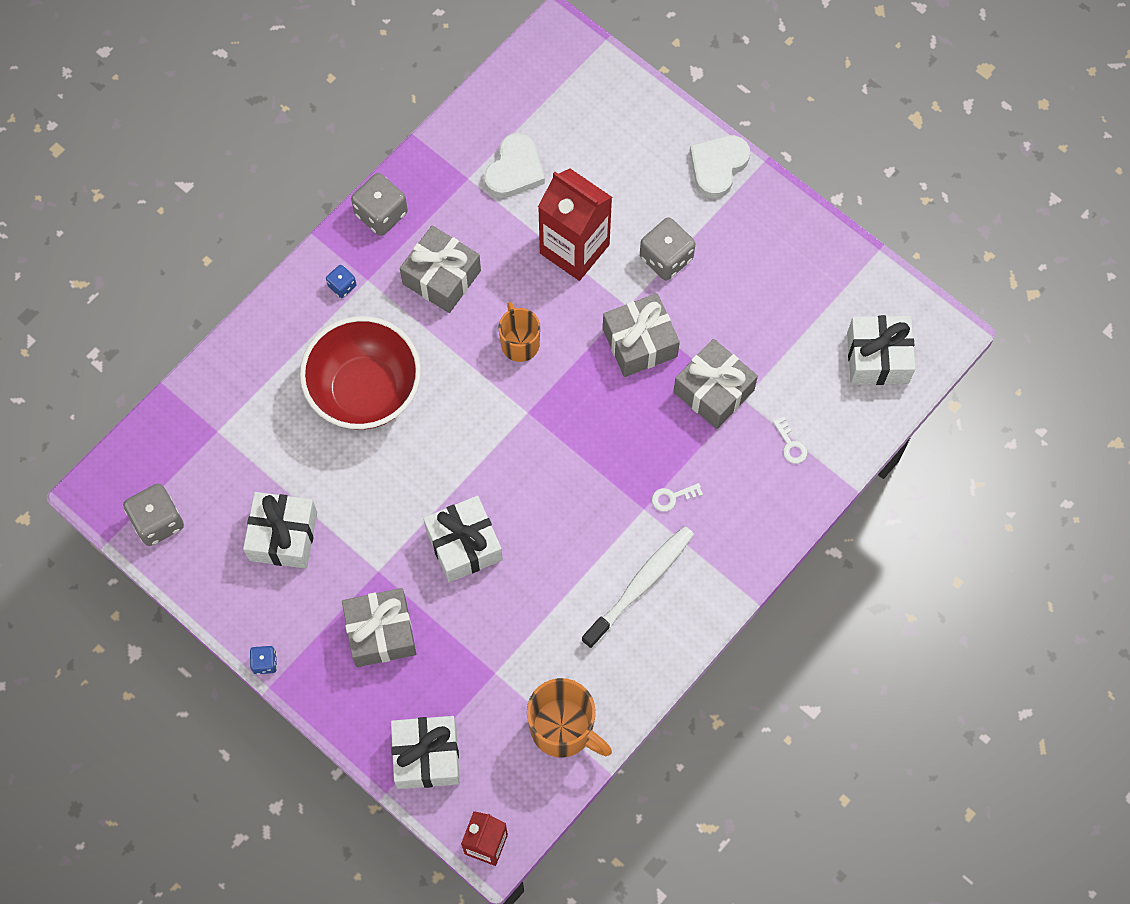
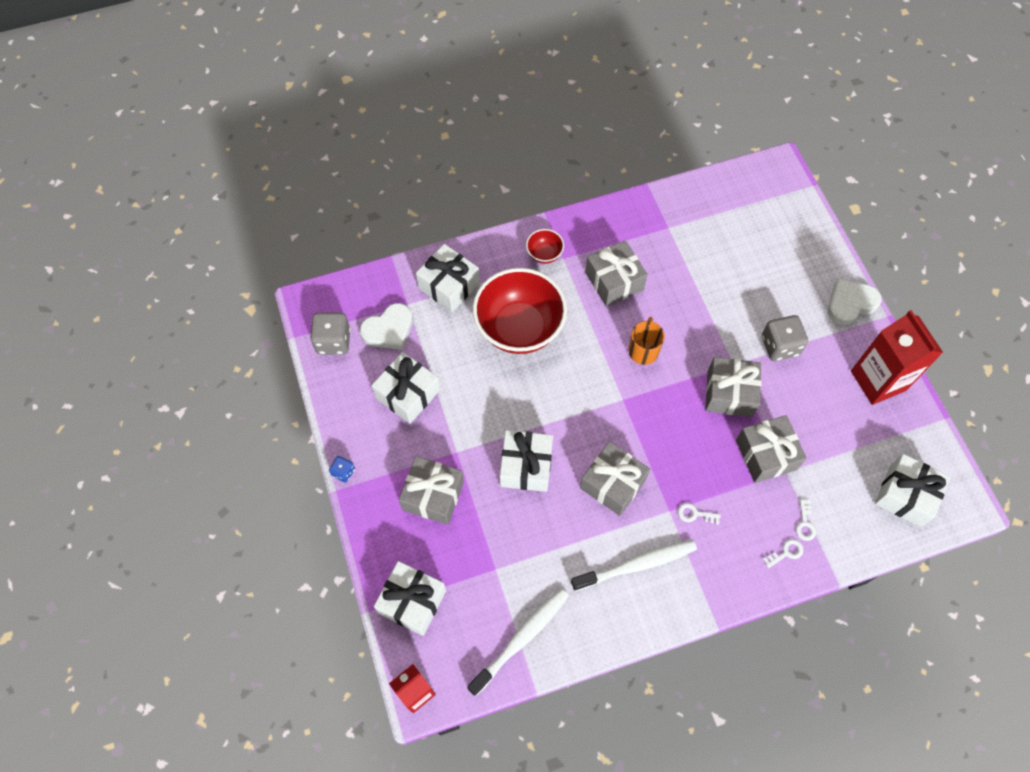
camera: 30 degrees right, 5 degrees down
blue dice [326,265,356,298] -> red bowl [526,229,564,263]
grey dice [351,173,408,236] -> none
white heart [484,133,545,198] -> white heart moved to [360,303,413,350]
orange mug [527,678,612,758] -> white toothbrush [467,588,569,696]
red carton [538,168,612,281] -> red carton moved to [851,310,943,405]
none -> white gift [416,244,480,312]
none -> grey gift [580,441,650,516]
none -> white key [763,539,803,568]

